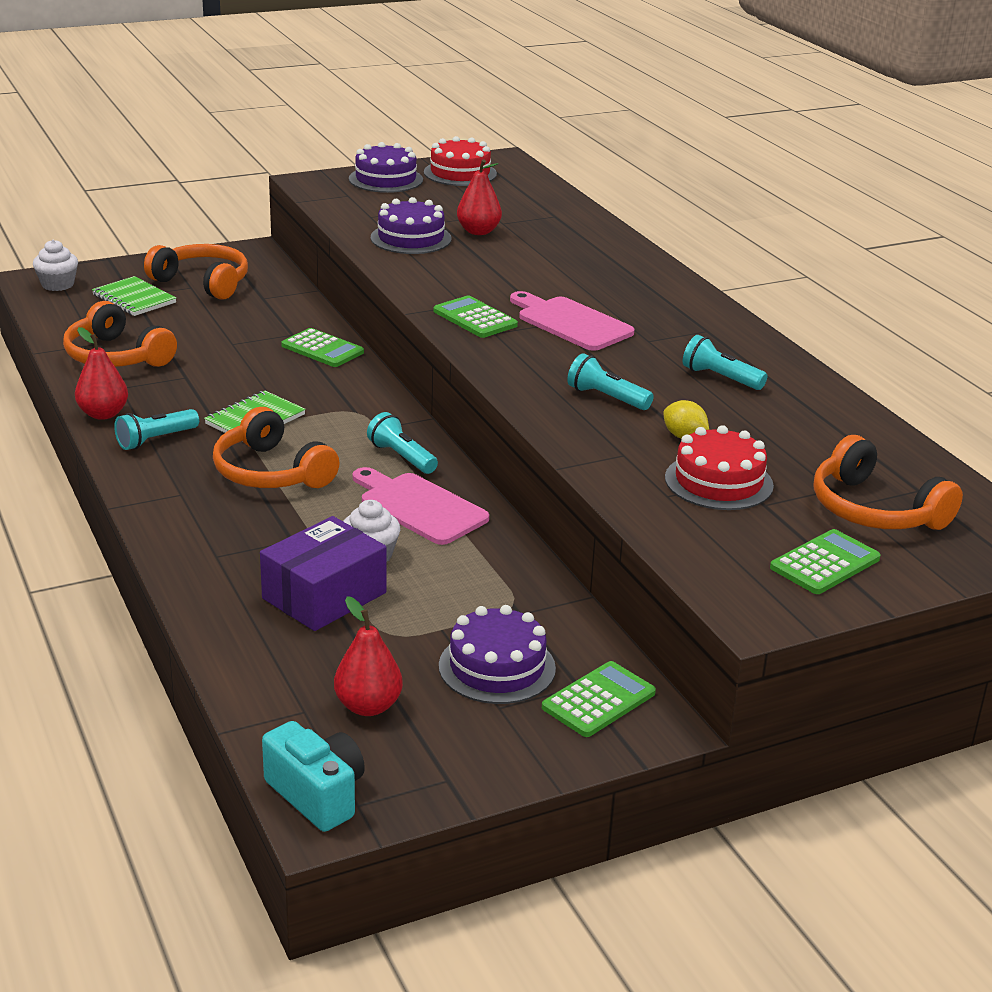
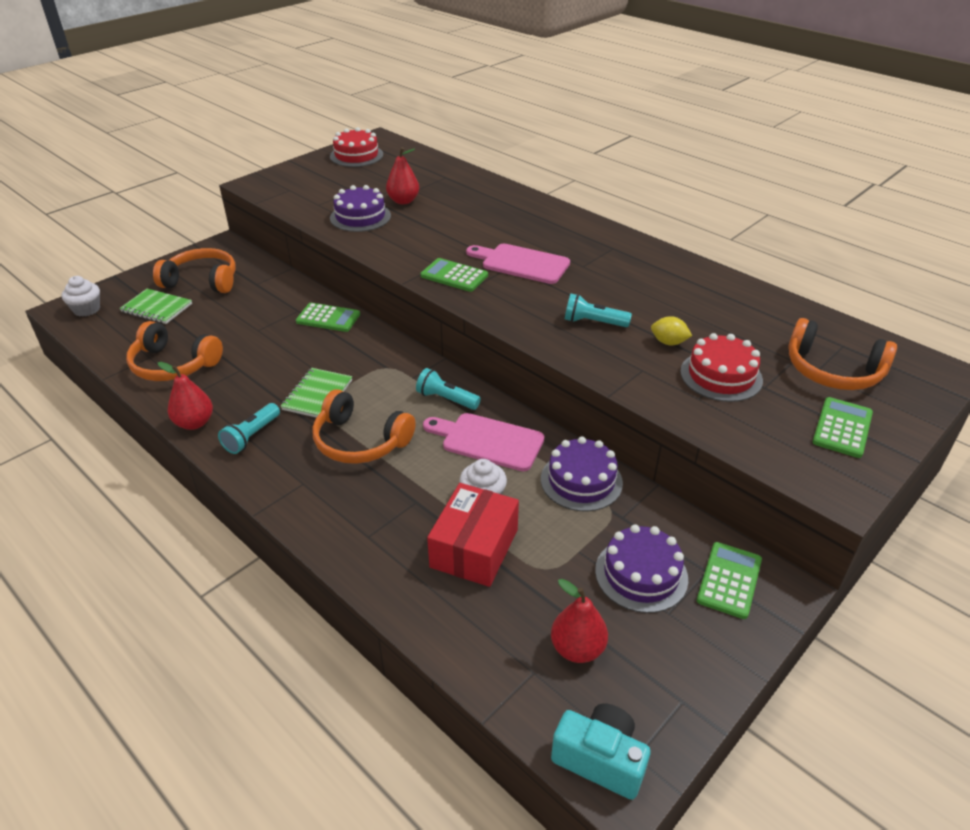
camera: 20 degrees left, 10 degrees up
purple box [260,516,386,631] -> red box [427,483,519,587]
purple cake [349,142,423,193] -> purple cake moved to [541,437,623,512]
turquoise flashlight [683,335,767,390] -> none

